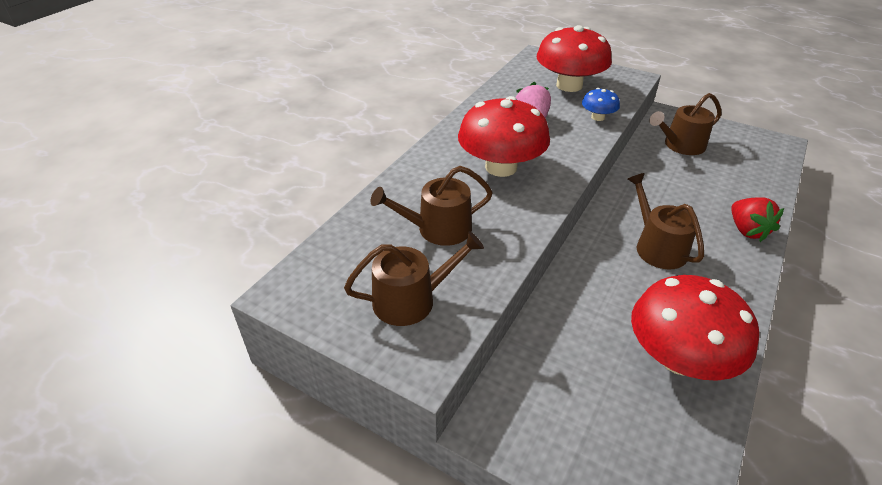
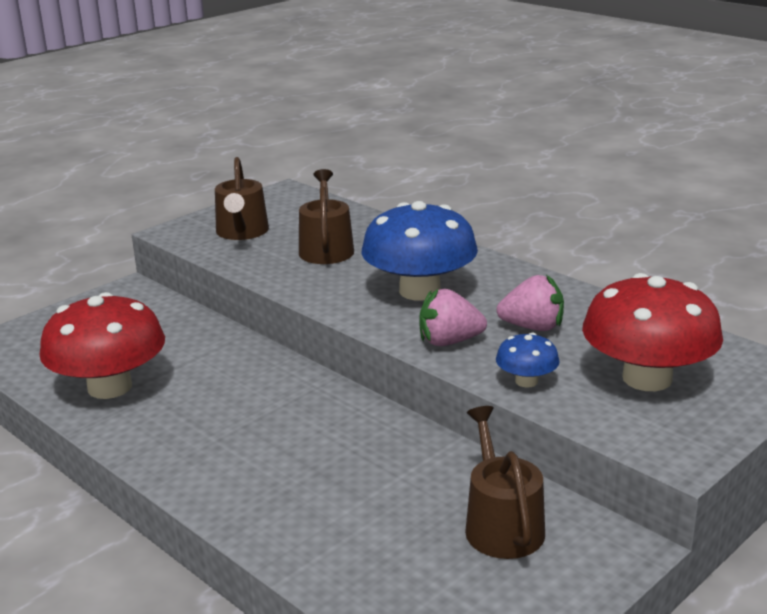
camera: 105 degrees right, 15 degrees down
red mushroom [458,96,550,177] -> blue mushroom [361,201,478,301]
brown watering can [628,173,704,269] -> none
red strawberry [731,198,784,242] -> none
none -> pink strawberry [419,288,487,346]

